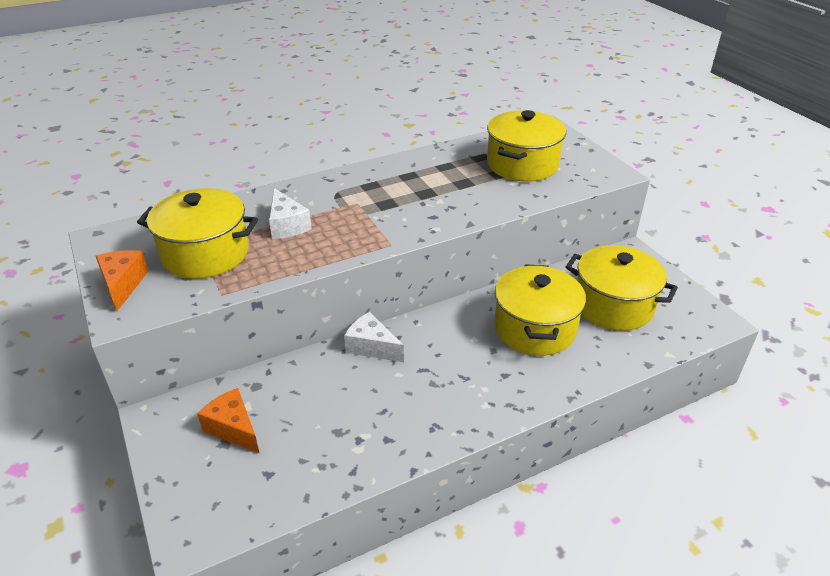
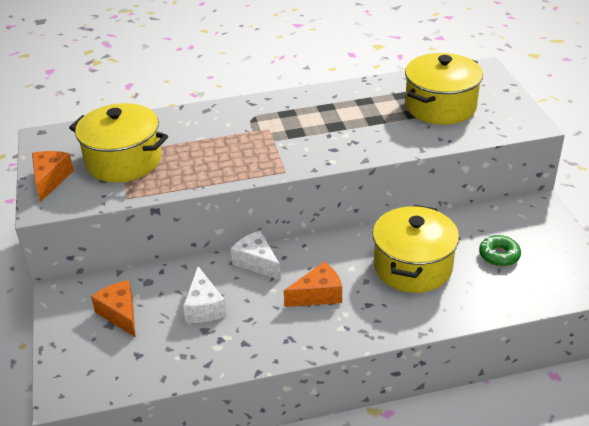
camera: 15 degrees right, 0 degrees up
white cheese [269,188,312,239] -> white cheese moved to [183,266,227,323]
yellow pot [565,245,678,331] -> green donut [479,235,521,266]
none -> orange cheese [284,262,342,307]

